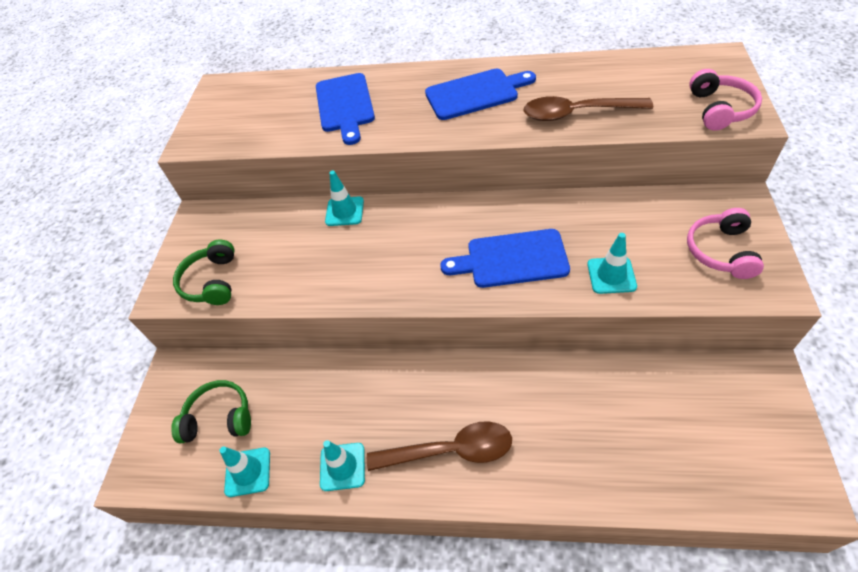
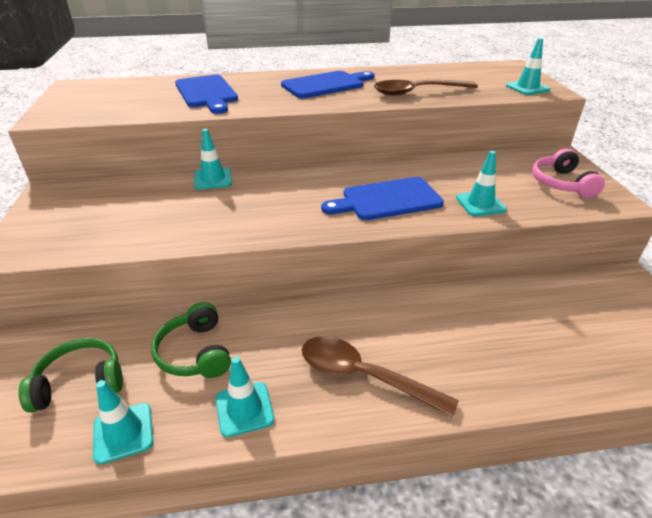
camera: 20 degrees left, 15 degrees down
green headphones [173,239,234,305] -> green headphones moved to [151,302,231,378]
brown spoon [367,421,512,471] -> brown spoon turned 135 degrees counterclockwise [302,336,459,417]
pink headphones [689,69,762,131] -> turquoise traffic cone [506,38,550,95]

